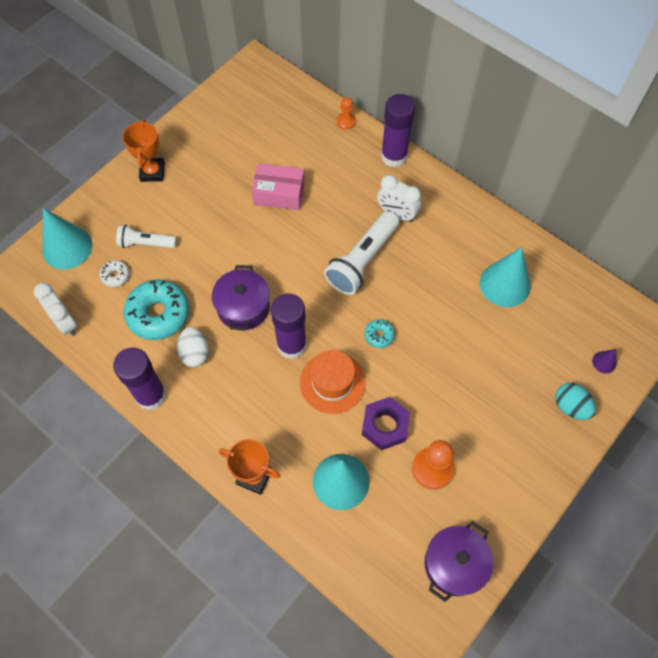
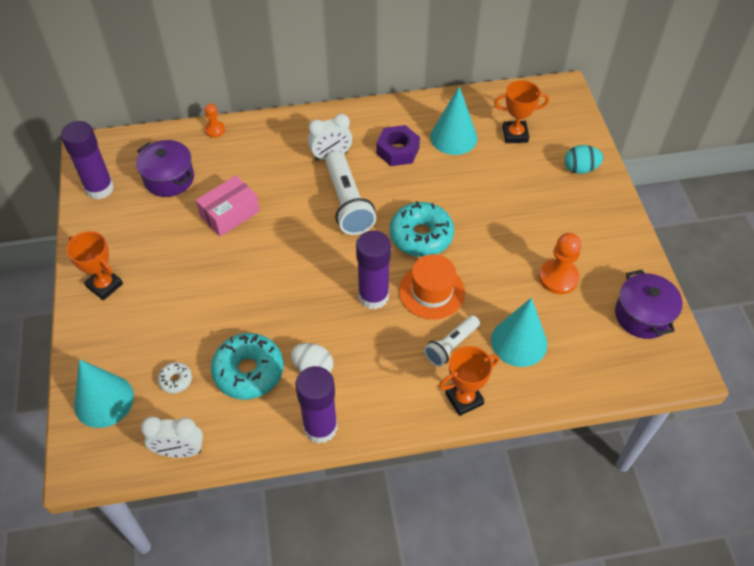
camera: 50 degrees left, 10 degrees down
white flashlight [116,225,177,248] -> white flashlight moved to [424,315,480,367]
purple pot [212,265,270,331] -> purple pot moved to [136,140,194,197]
purple nut [362,397,410,450] -> purple nut moved to [376,125,420,166]
turquoise donut [364,319,395,348] -> turquoise donut [390,201,454,257], size x2.14
purple glue stick [381,94,415,167] -> purple glue stick moved to [61,121,114,200]
purple cone [592,349,616,374] -> none
none -> orange trophy [494,80,549,143]

